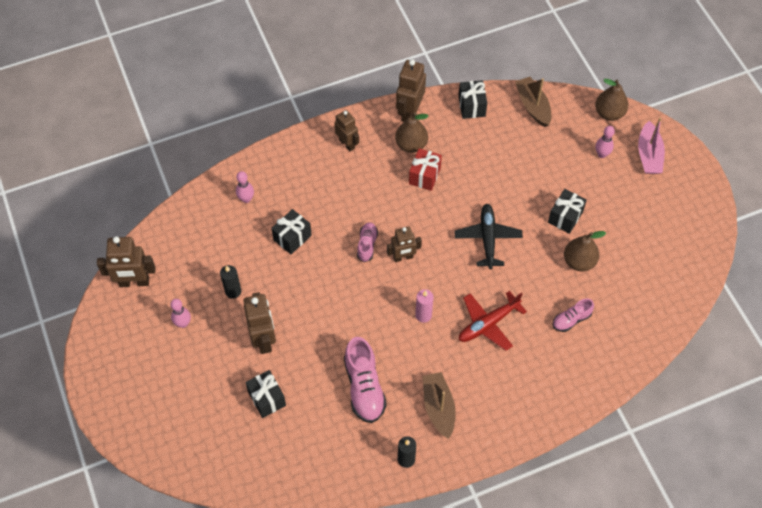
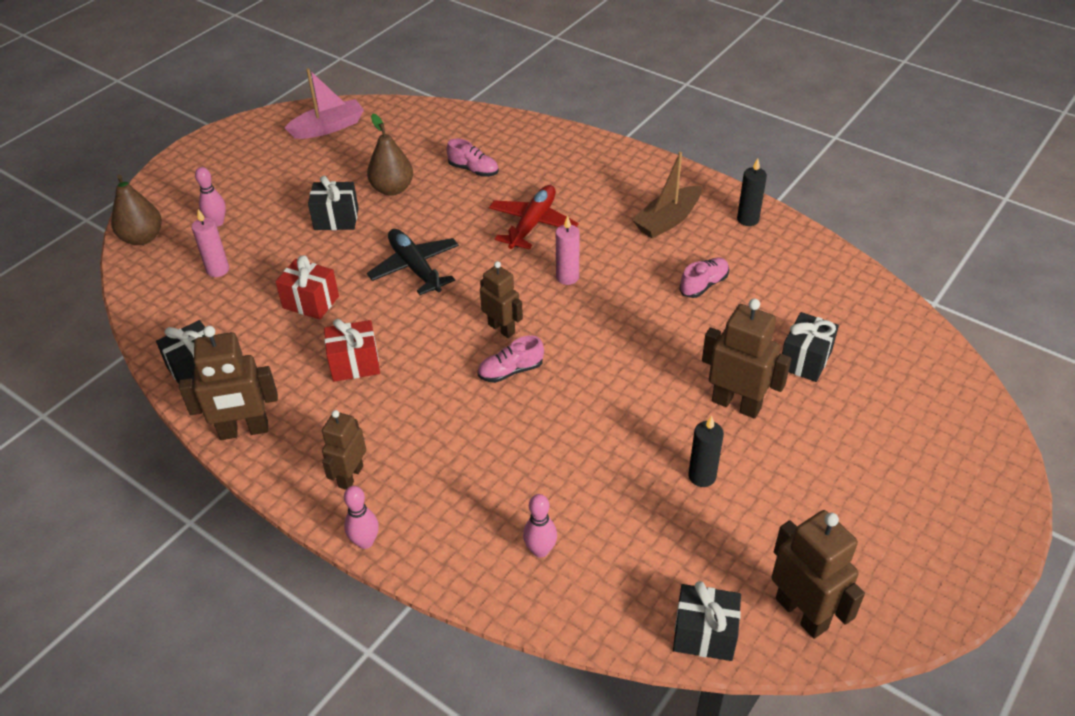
camera: 120 degrees left, 15 degrees down
pink bowling pin [170,299,191,328] -> pink bowling pin moved to [344,486,379,549]
brown robot [244,292,276,354] -> brown robot turned 75 degrees clockwise [702,298,791,419]
black gift [271,209,312,254] -> black gift moved to [673,581,741,661]
pink shoe [344,337,387,423] -> pink shoe [679,258,729,298], size x0.57
brown pear [395,113,429,153] -> none
black plane [454,204,523,269] -> black plane turned 90 degrees clockwise [367,229,459,295]
red plane [459,291,527,351] -> red plane turned 90 degrees counterclockwise [489,185,579,250]
brown boat [515,77,551,127] -> none
pink boat [638,118,665,174] -> pink boat moved to [285,68,364,139]
none -> pink candle [192,209,229,277]
none -> red gift [275,255,339,320]

